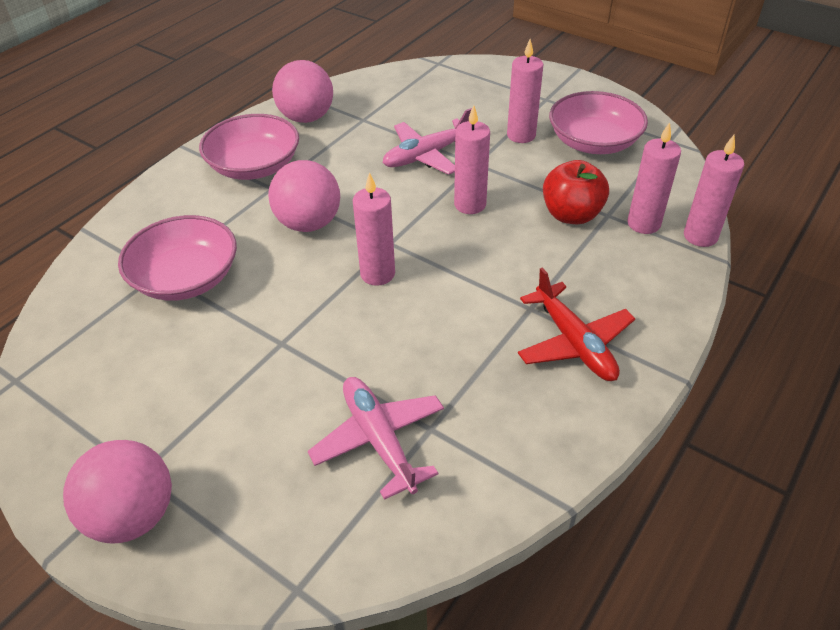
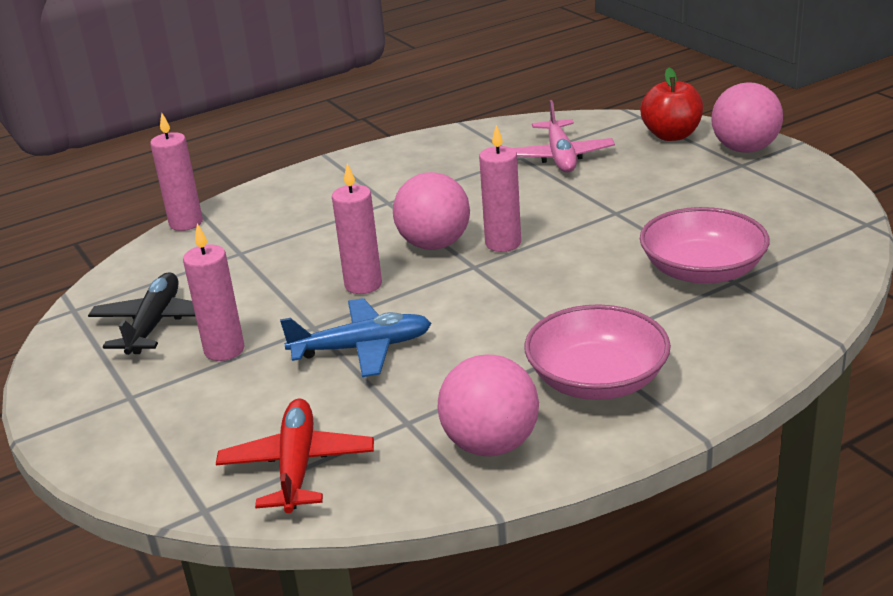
camera: 155 degrees left, 15 degrees down
pink ball [268,160,340,232] -> pink ball moved to [393,172,470,250]
pink plane [383,108,472,175] -> blue plane [280,298,431,377]
red plane [518,267,635,381] -> red plane moved to [216,398,374,513]
red apple [543,160,609,224] -> red apple moved to [640,68,703,141]
pink bowl [549,91,648,154] -> black plane [88,272,196,355]
pink candle [627,122,681,234] -> none

